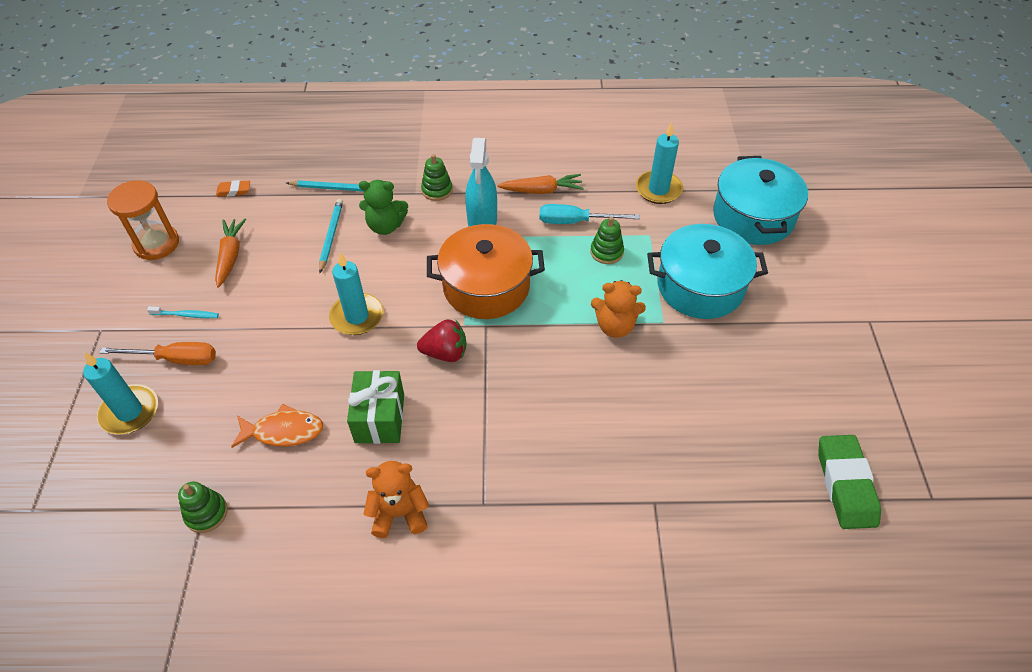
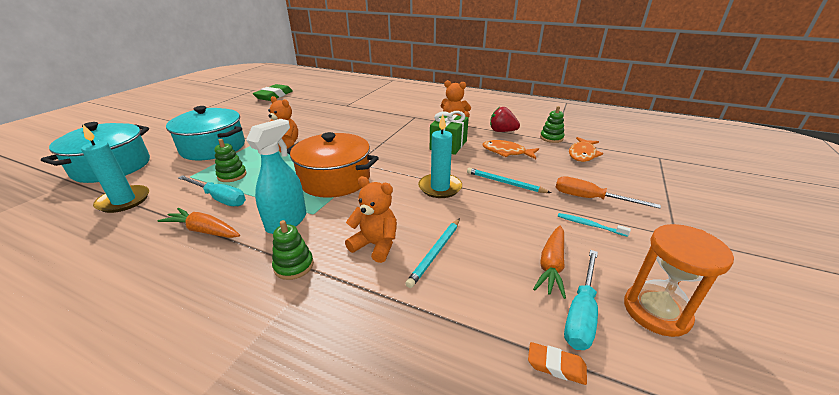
camera: 155 degrees left, 20 degrees down
turquoise candle [83,352,158,434] -> none
turquoise pencil [287,180,364,192] -> turquoise pencil moved to [467,168,551,193]
green teddy bear [359,180,408,235] -> orange teddy bear [345,176,397,263]
red strawberry [417,319,466,362] -> red strawberry moved to [490,107,520,132]
none -> turquoise screwdriver [564,250,598,350]
none -> orange fish [569,137,603,162]

